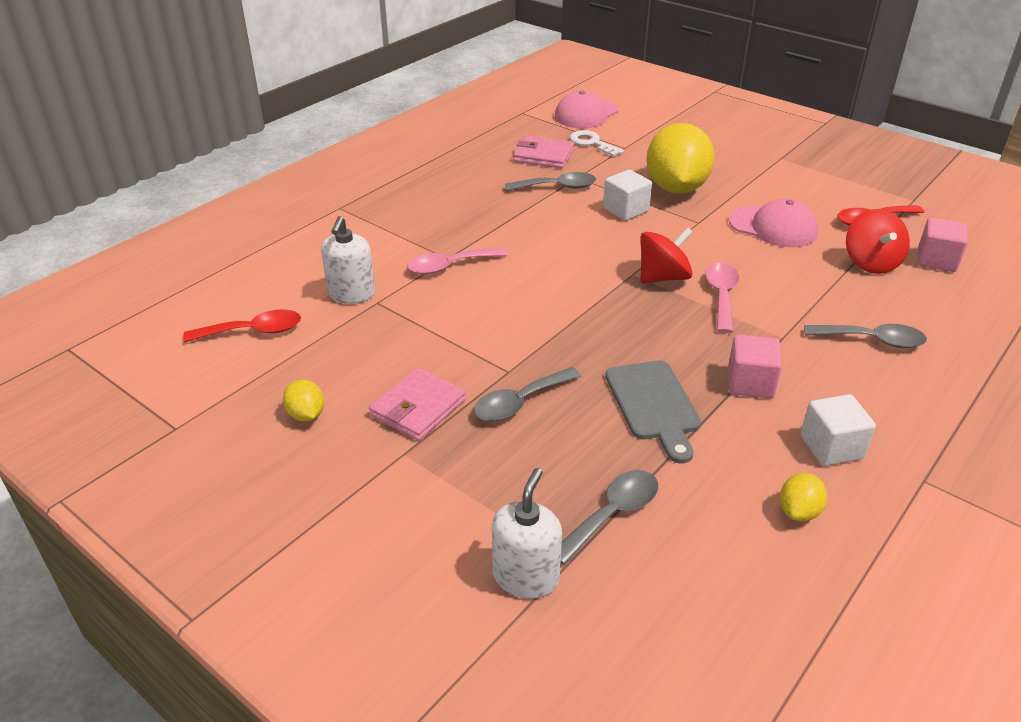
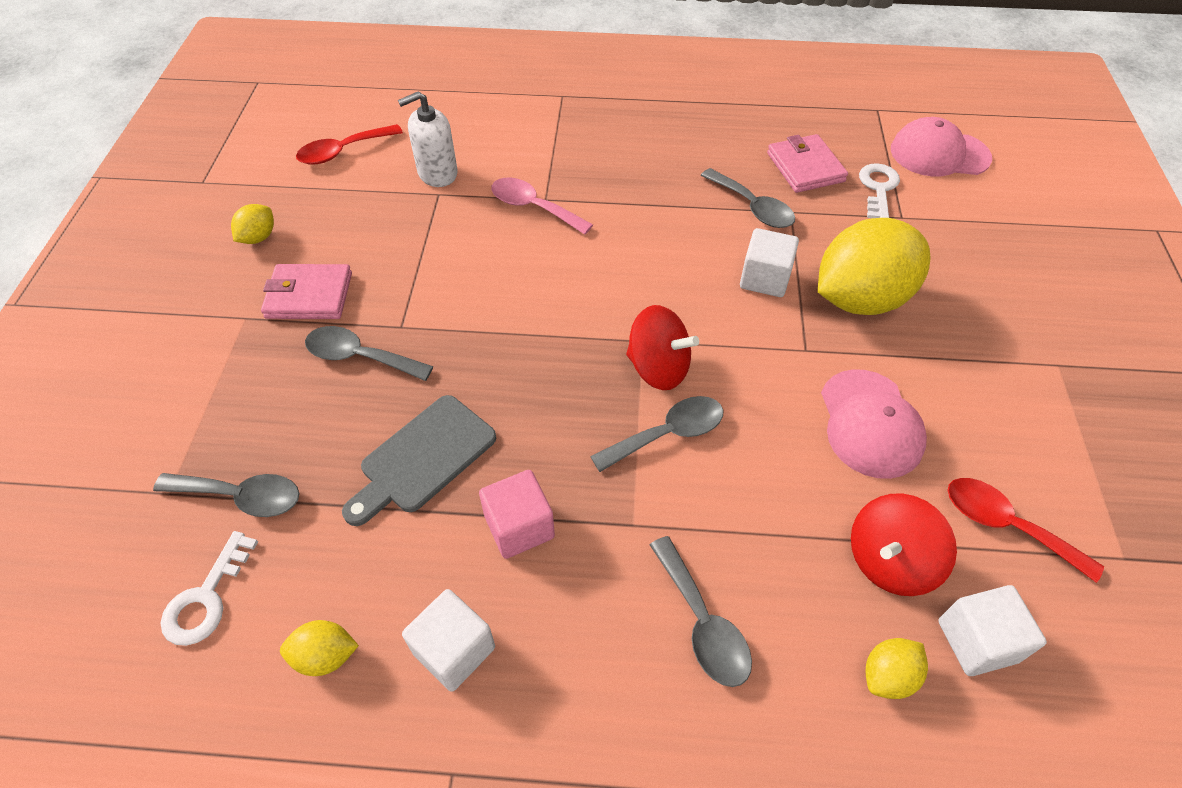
camera: 55 degrees right, 15 degrees up
red spoon [183,309,301,342] -> red spoon turned 105 degrees clockwise [296,124,403,165]
white soap dispenser [492,468,562,599] -> none
pink spoon [705,263,739,333] -> grey spoon [590,396,723,472]
pink cube [917,217,968,272] -> white cube [938,585,1047,676]
none -> white key [161,531,258,646]
none -> yellow lemon [865,638,928,699]

